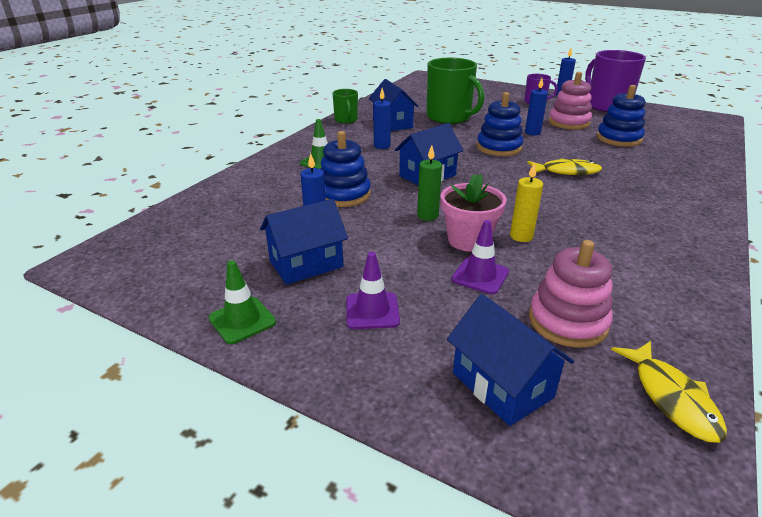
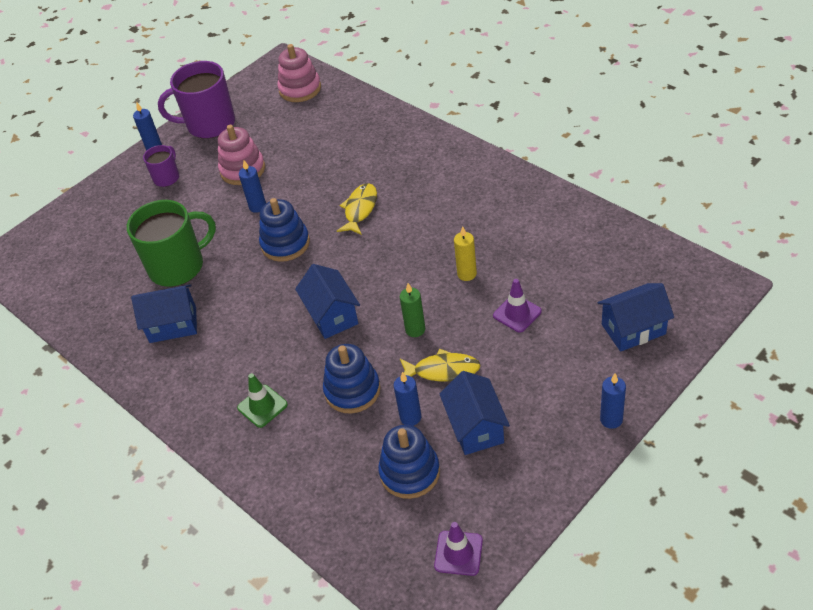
camera: 70 degrees left, 15 degrees up
green traffic cone [209,260,276,344] -> none
green mug [332,89,358,124] -> none
purple traffic cone [346,252,400,329] -> purple traffic cone moved to [434,522,483,576]
blue candle [373,88,391,149] -> blue candle moved to [600,373,626,429]
pink flower pot [441,174,506,252] -> none
pink stacking toy [529,240,613,348] -> pink stacking toy moved to [278,44,321,102]
blue stacking toy [597,85,645,147] -> blue stacking toy moved to [378,425,440,499]
yellow fish [611,341,727,443] -> yellow fish moved to [400,349,481,381]

